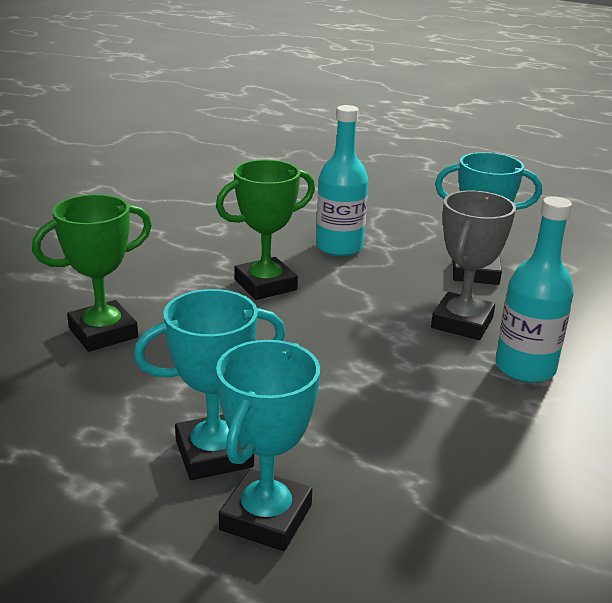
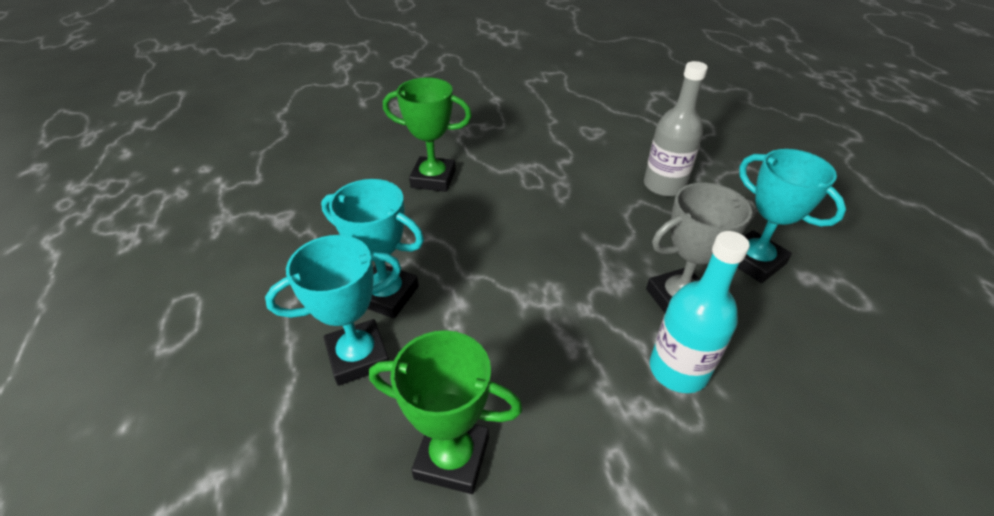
camera: 45 degrees right, 15 degrees up
green trophy [216,160,315,300] -> green trophy moved to [369,330,523,494]
turquoise bottle [316,105,368,256] -> grey bottle [644,61,708,197]

